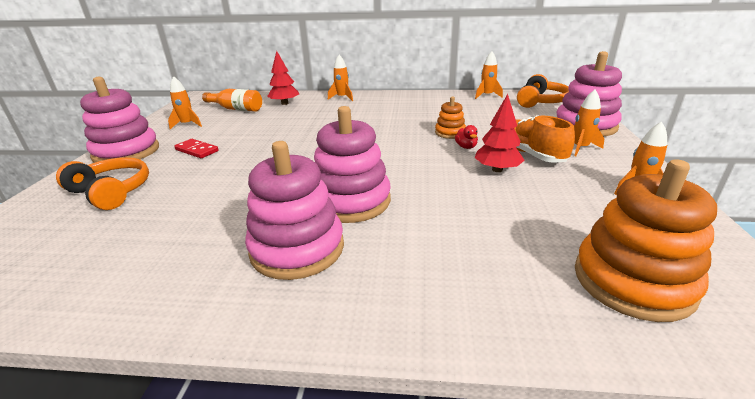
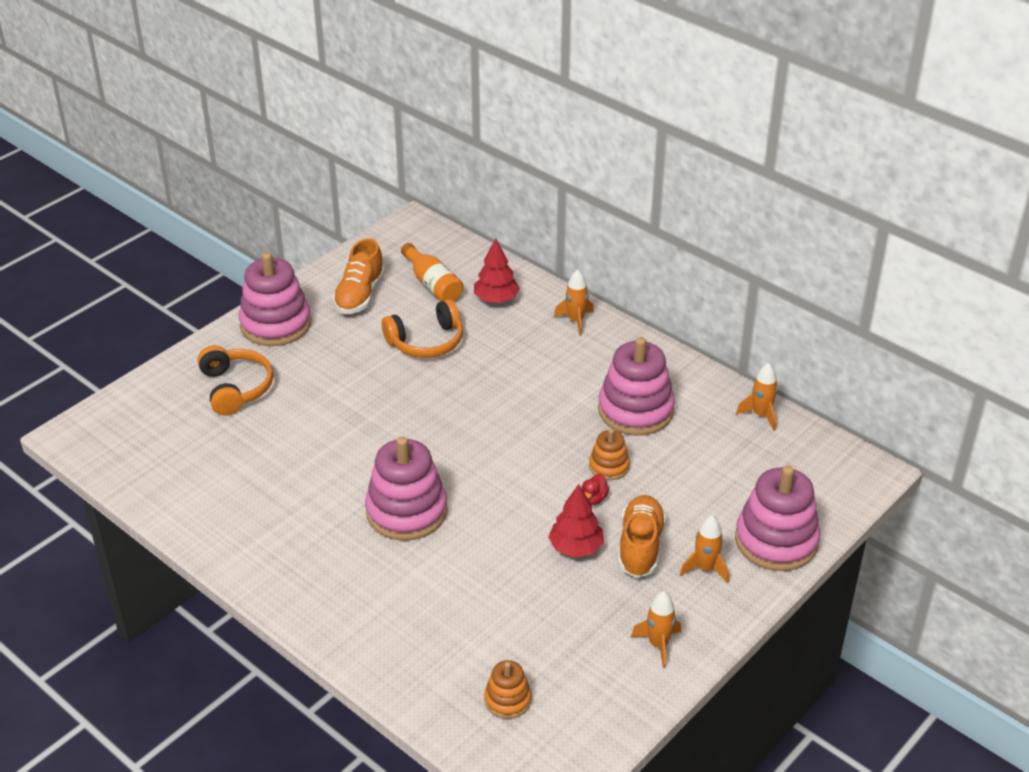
camera: 35 degrees right, 10 degrees up
orange rocket [168,76,202,129] -> orange shoe [333,238,385,314]
red domino [174,139,219,158] -> none
pink stacking toy [245,141,344,280] -> pink stacking toy moved to [598,337,675,436]
orange headphones [517,74,569,108] -> orange headphones moved to [382,299,463,358]
orange stacking toy [575,159,717,322] -> orange stacking toy [484,660,531,719], size x0.51

